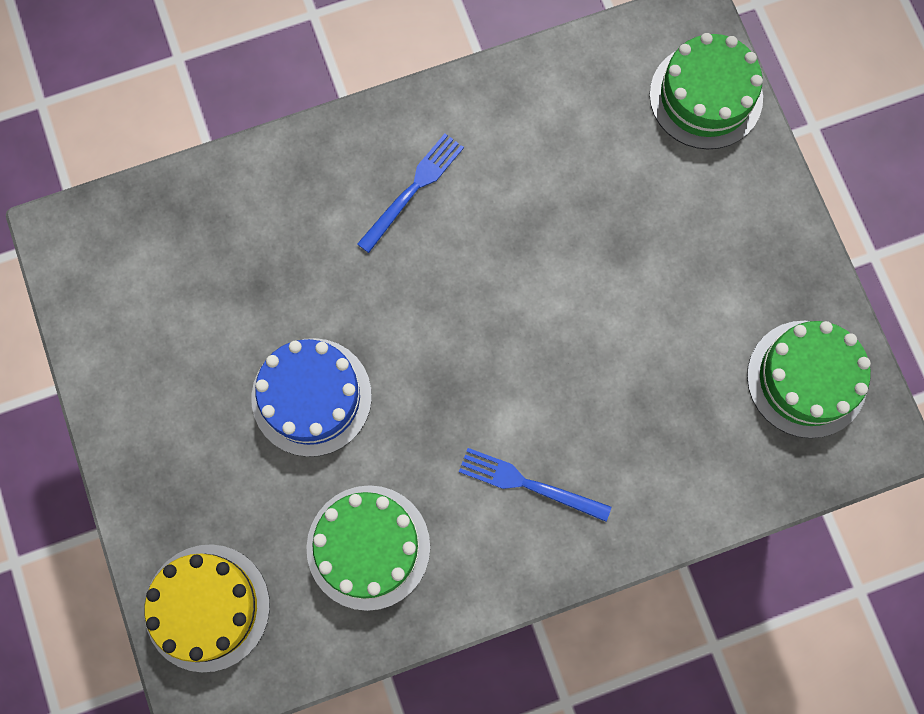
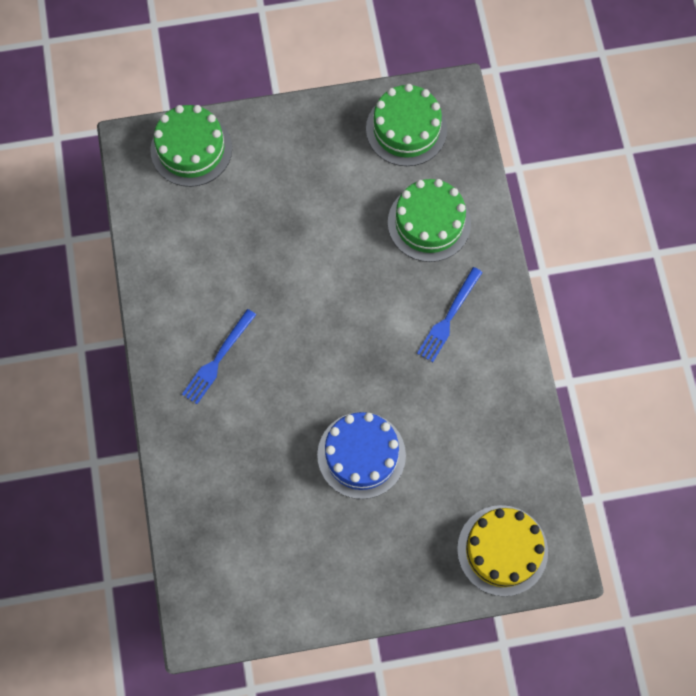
camera: 80 degrees left, 5 degrees down
green cake [306,485,430,611] -> green cake moved to [388,179,471,262]
blue fork [357,133,464,253] -> blue fork turned 105 degrees counterclockwise [182,309,256,404]

